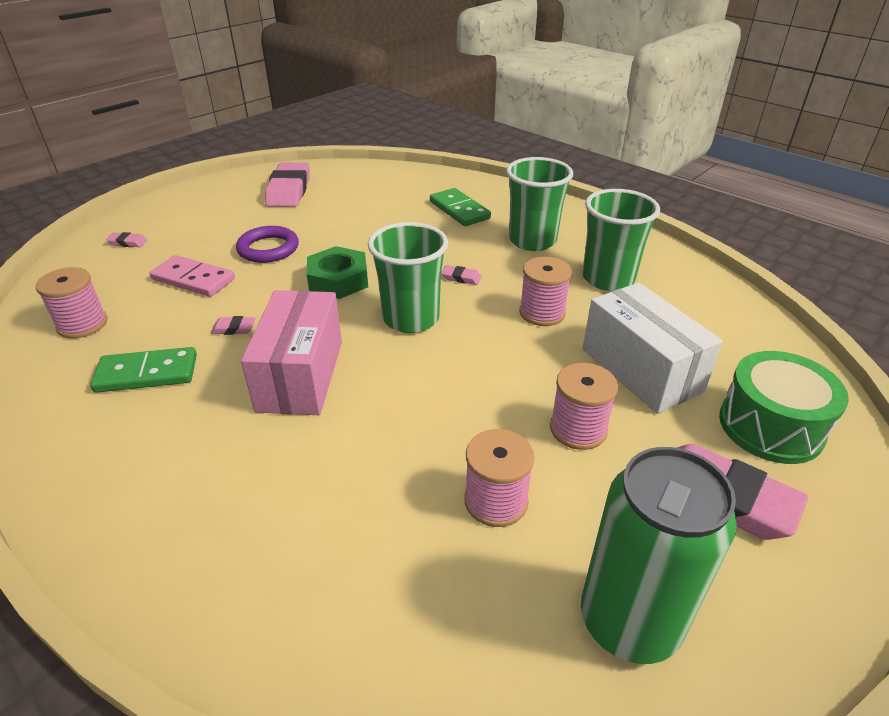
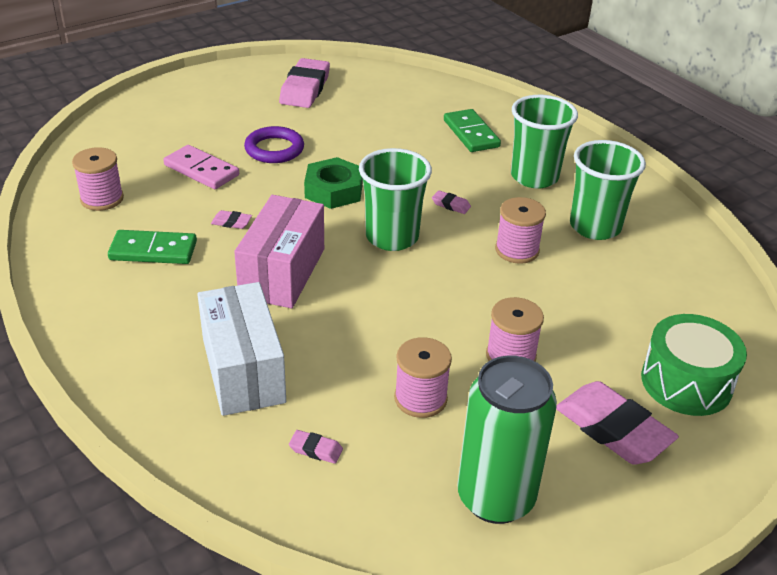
camera: 10 degrees right, 0 degrees up
pink eraser [106,232,148,247] -> pink eraser moved to [289,430,343,464]
white box [583,283,723,414] -> white box moved to [197,282,286,416]

